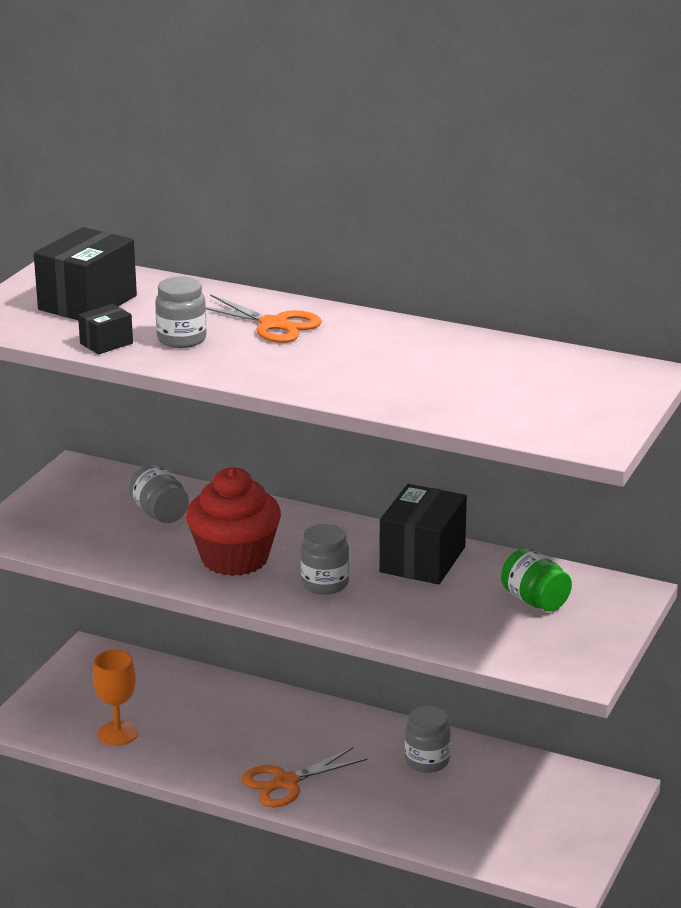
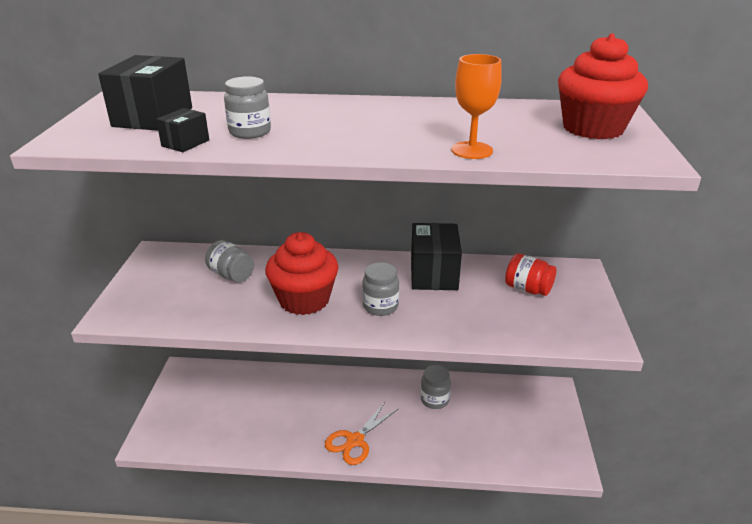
camera: 20 degrees left, 5 degrees up
orange goblet [93,650,138,746] -> orange goblet moved to [451,54,502,159]
orange scissors [206,294,322,343] -> none
green jar [501,548,572,612] -> red jar [505,253,556,296]
none -> red cupcake [558,34,648,139]

